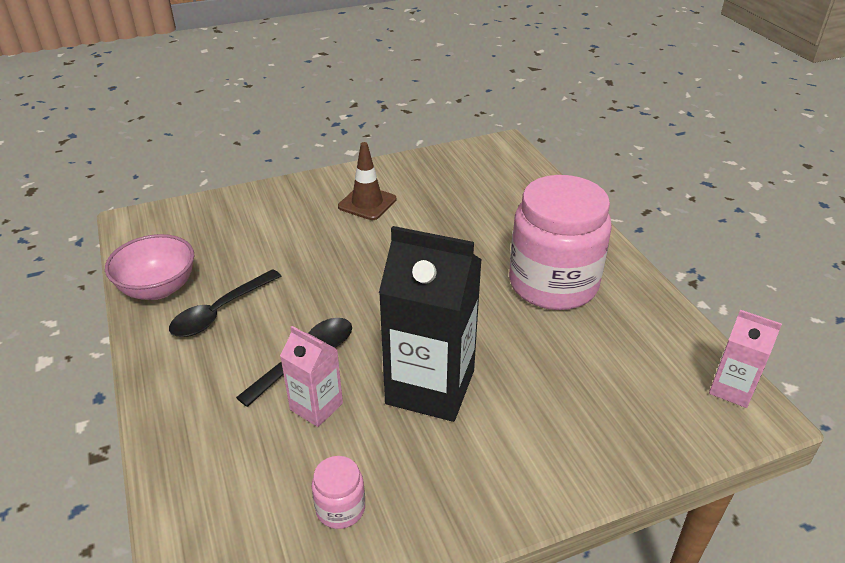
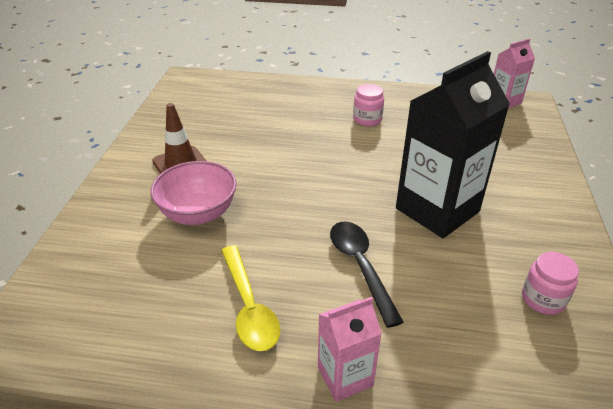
camera: 60 degrees left, 0 degrees up
pink bowl [105,234,194,300] -> pink bowl moved to [150,161,237,225]
black spoon [169,269,281,337] -> yellow spoon [221,245,280,351]
pink carton [280,326,343,427] -> pink carton moved to [318,297,382,402]
pink jar [509,175,612,310] -> pink jar [353,84,384,127], size x0.41

